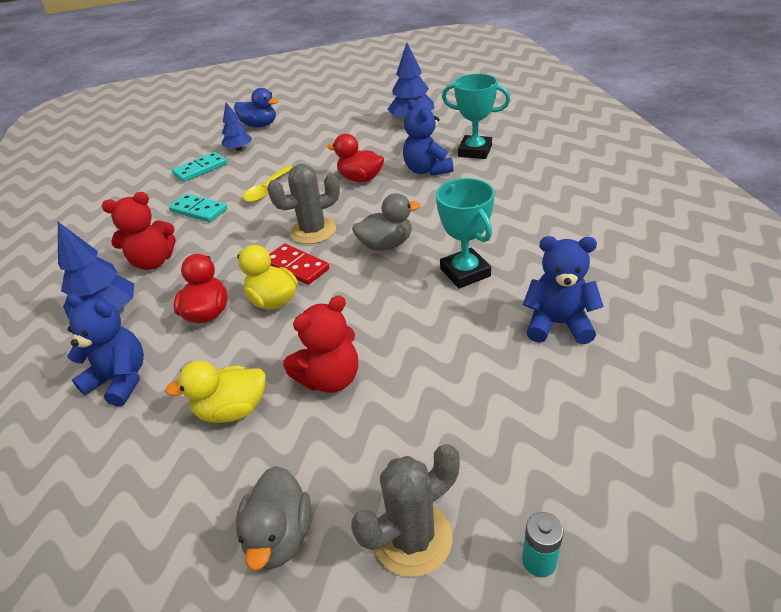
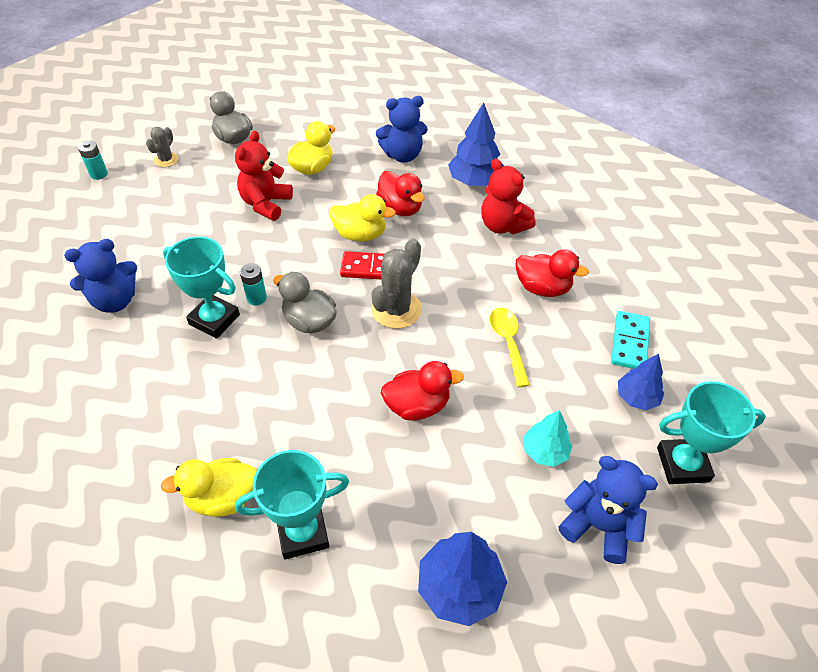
camera: 140 degrees right, 10 degrees up
red teddy bear [102,192,175,270] -> red teddy bear turned 75 degrees counterclockwise [481,159,536,234]
turquoise domino [169,194,227,222] -> red duck [516,249,589,297]
blue duck [234,88,279,128] -> turquoise trophy [657,381,766,484]
grey cactus [351,444,460,577] -> grey cactus [146,127,178,167], size x0.57
grey duck [352,193,420,251] -> grey duck turned 90 degrees clockwise [273,272,337,333]
blue teddy bear [403,100,454,176] -> blue teddy bear moved to [558,456,658,564]
none -> yellow duck [161,458,257,517]
none -> turquoise battery [240,263,267,305]
none -> turquoise tree [524,410,572,467]

